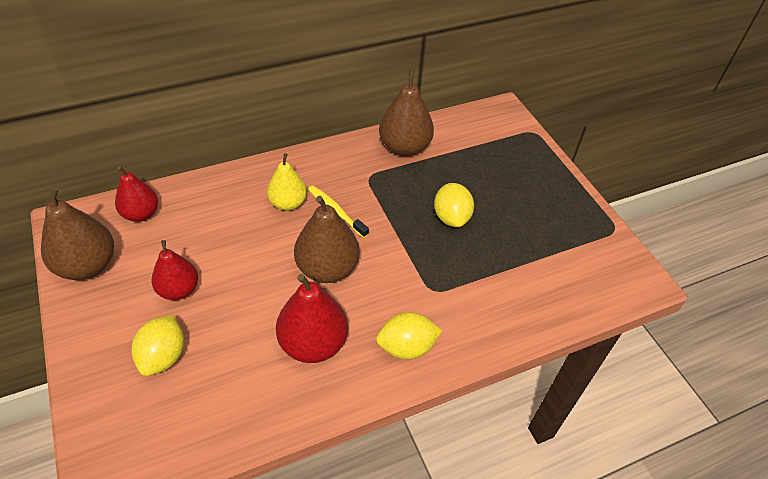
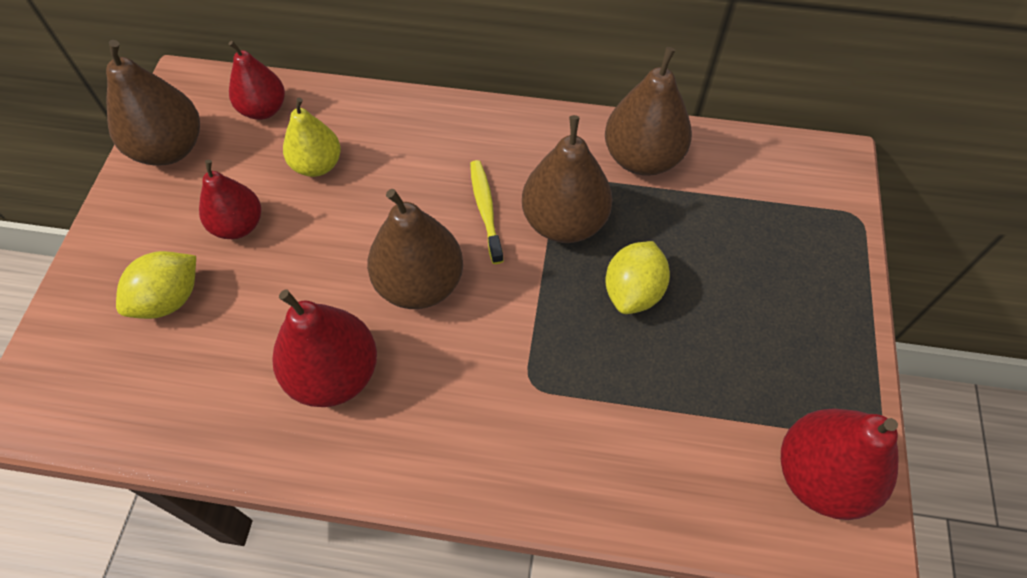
camera: 35 degrees right, 10 degrees up
yellow pear [267,153,307,211] -> yellow pear moved to [283,97,341,177]
yellow lemon [376,312,442,360] -> none
none -> brown pear [522,115,613,243]
none -> red pear [781,408,899,520]

